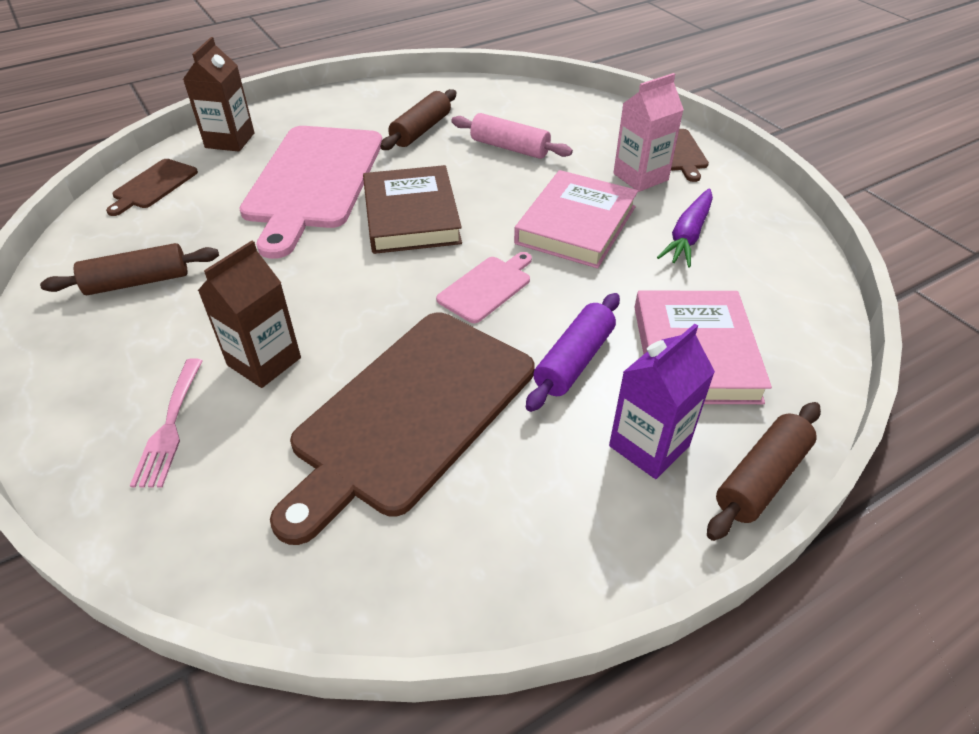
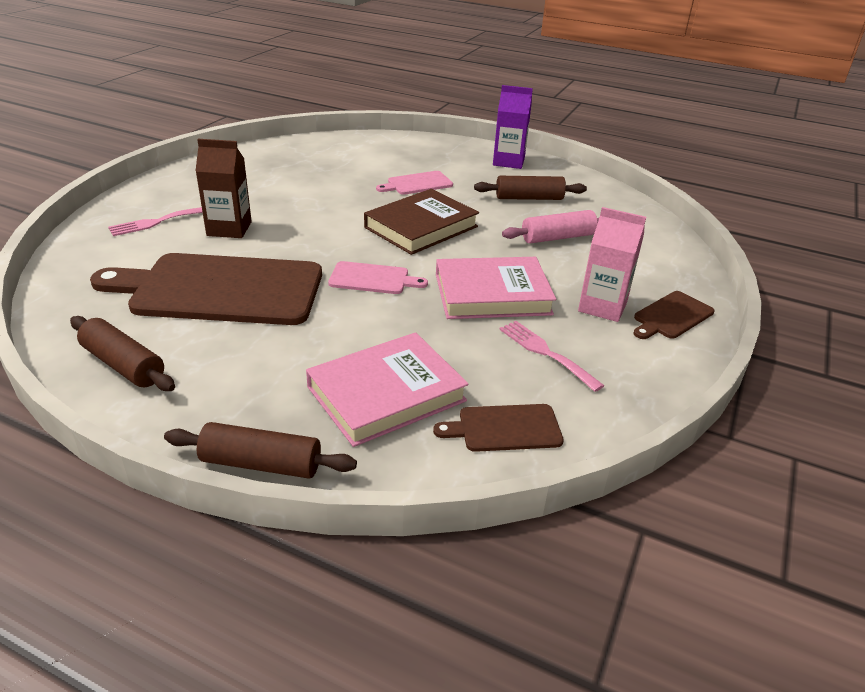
camera: 55 degrees right, 10 degrees down
brown rolling pin [40,243,219,295] -> brown rolling pin moved to [70,316,175,391]
brown cutting board [106,159,198,216] -> brown cutting board moved to [433,404,564,452]
brown carton [183,37,255,152] -> none
pink cutting board [239,126,382,259] -> pink cutting board [376,171,453,195], size x0.45
pink rolling pin [451,113,573,159] -> pink rolling pin turned 75 degrees clockwise [502,210,599,244]
purple rolling pin [526,293,620,412] -> none
purple carton [609,324,715,479] -> purple carton moved to [493,85,533,169]
purple carrot [657,188,713,267] -> pink fork [499,321,605,392]

